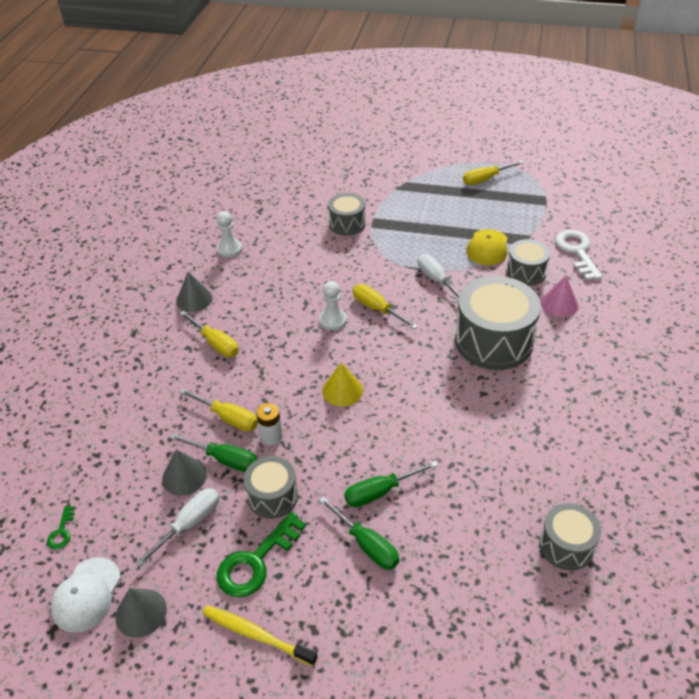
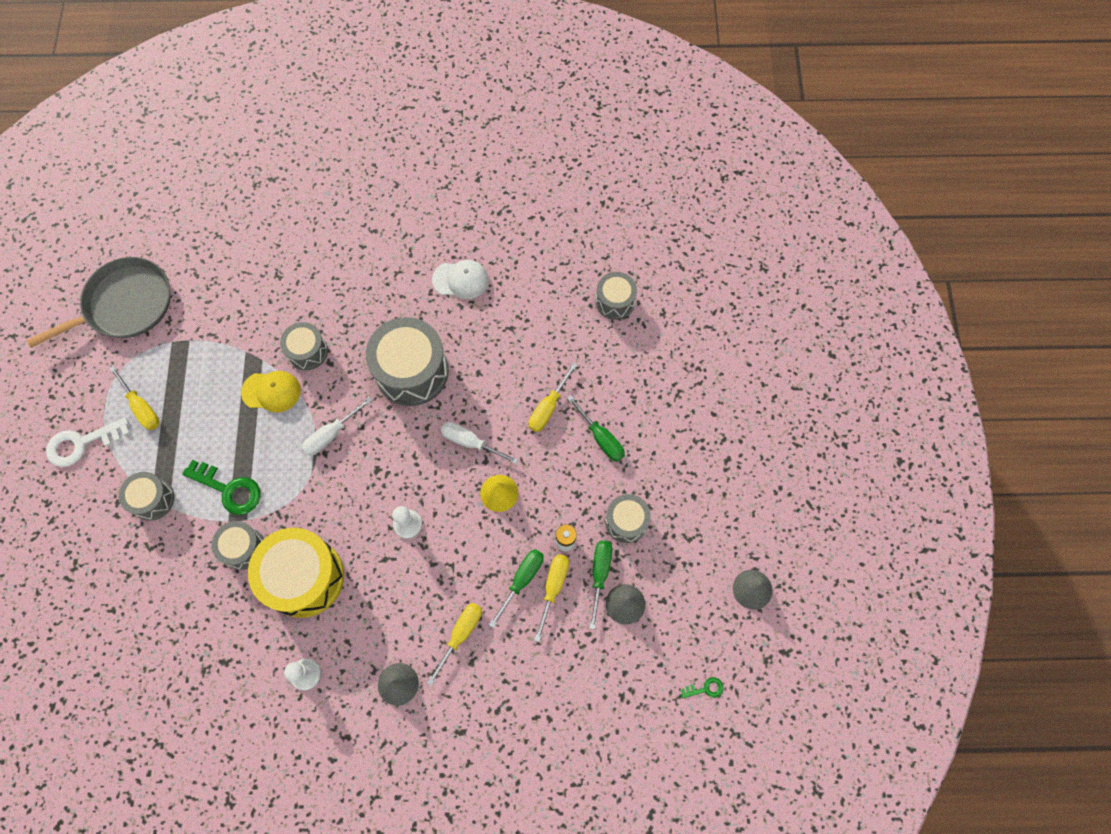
camera: 105 degrees left, 25 degrees up
white cap [50,557,121,633] -> white cap moved to [432,260,489,299]
white screwdriver [135,488,219,567] -> white screwdriver moved to [441,422,518,464]
yellow toothbrush [202,605,317,666] -> none
green key [217,512,306,597] -> green key moved to [182,460,261,515]
green screwdriver [319,496,399,570] -> green screwdriver moved to [489,549,544,628]
yellow screwdriver [353,284,418,329] -> yellow screwdriver moved to [529,362,577,432]
pink cone [541,276,579,317] -> none
white key [555,230,603,281] -> white key moved to [46,417,130,467]
none -> grey pan [27,257,170,348]
none -> grey drum [119,472,174,521]
none -> yellow drum [248,528,344,618]

